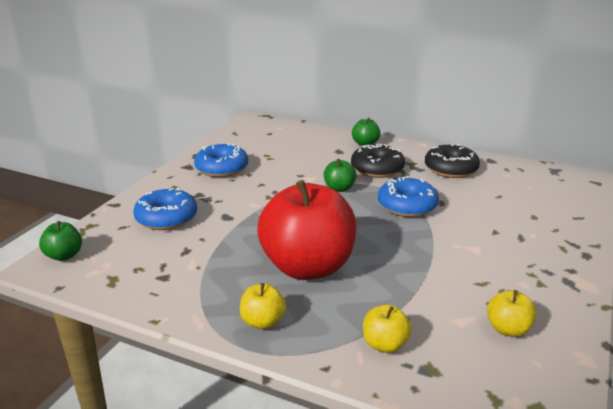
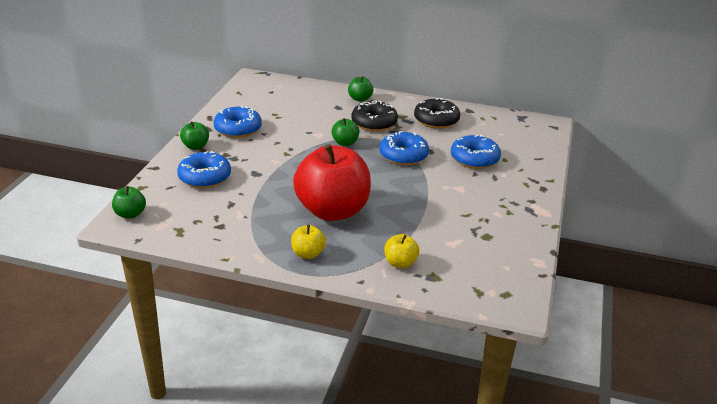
camera: 10 degrees left, 5 degrees up
yellow apple [487,290,537,337] -> none
none -> green apple [180,121,209,150]
none -> blue donut [451,135,501,169]

